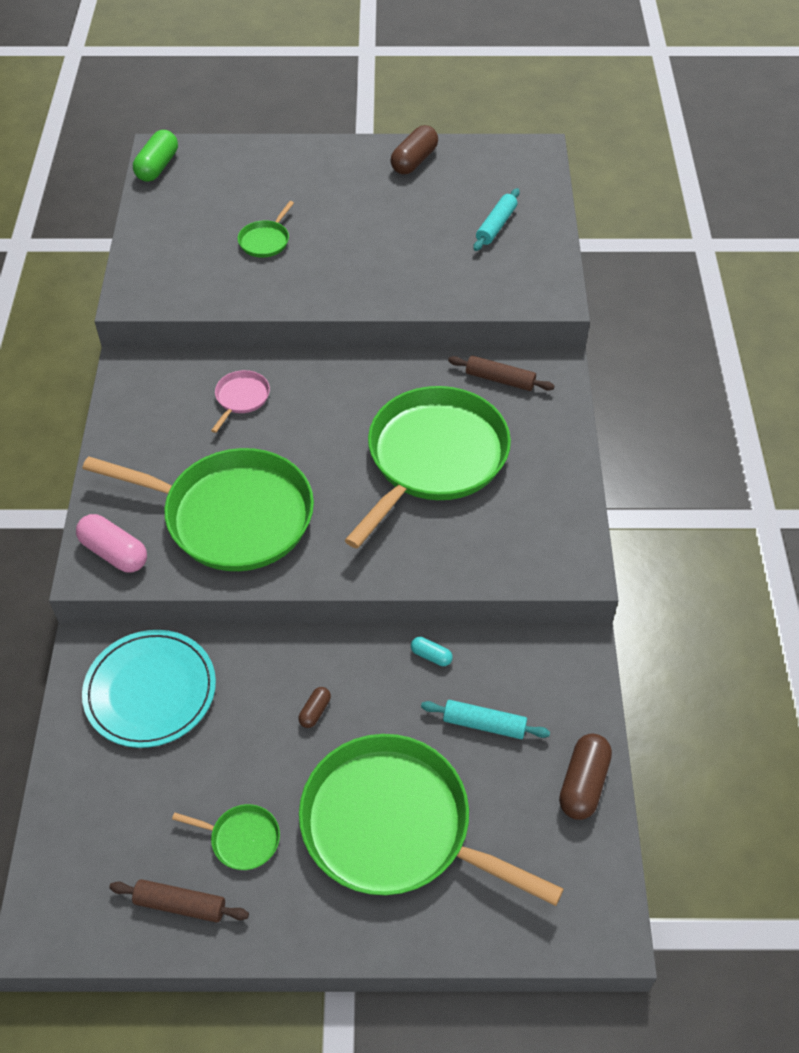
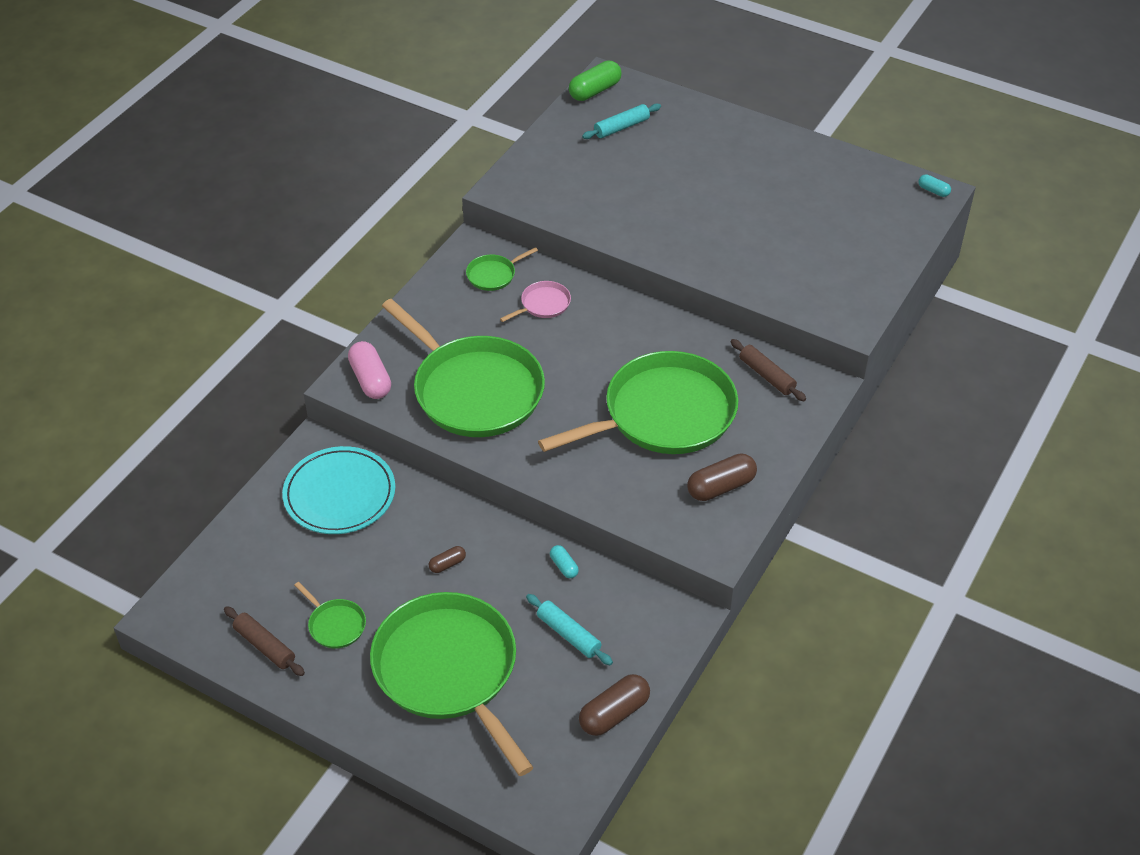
camera: 30 degrees right, 5 degrees down
green pan [238,201,294,258] -> green pan moved to [466,247,538,291]
brown capsule [390,125,438,175] -> brown capsule moved to [687,454,757,501]
turquoise rolling pin [473,188,520,251] -> turquoise rolling pin moved to [582,103,661,139]
none -> turquoise capsule [918,174,951,197]

